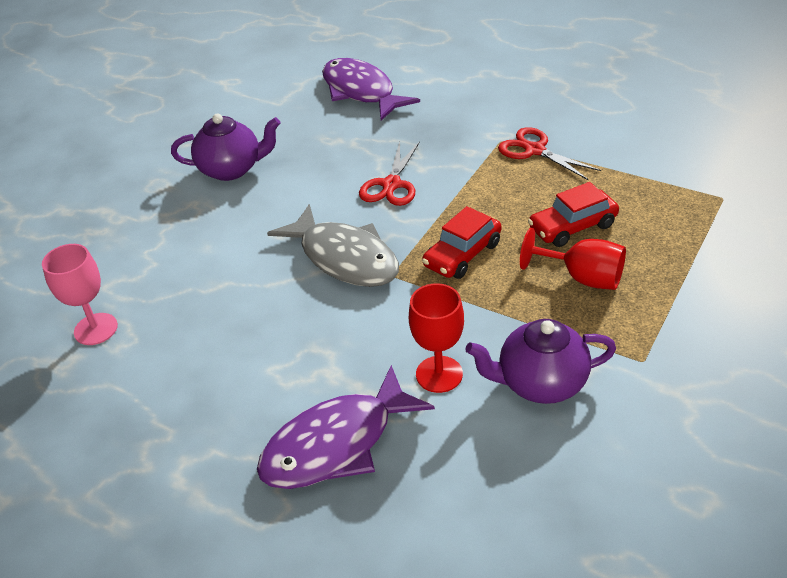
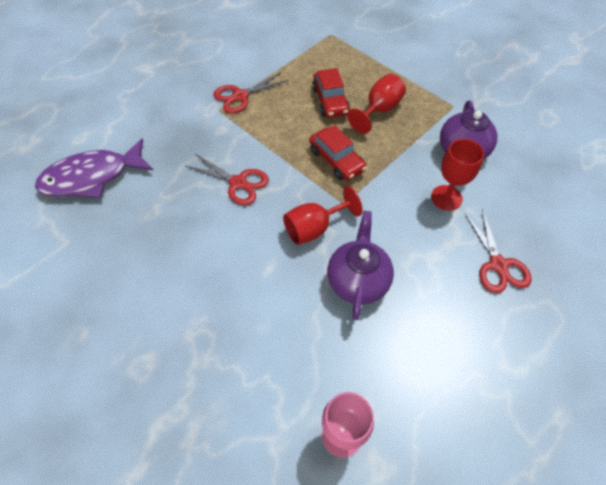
camera: 80 degrees left, 15 degrees up
purple teapot [171,113,280,181] -> purple teapot moved to [327,211,394,320]
purple fish [257,365,435,489] -> red scissors [465,209,532,293]
grey fish [267,204,399,287] -> red goblet [283,186,362,245]

